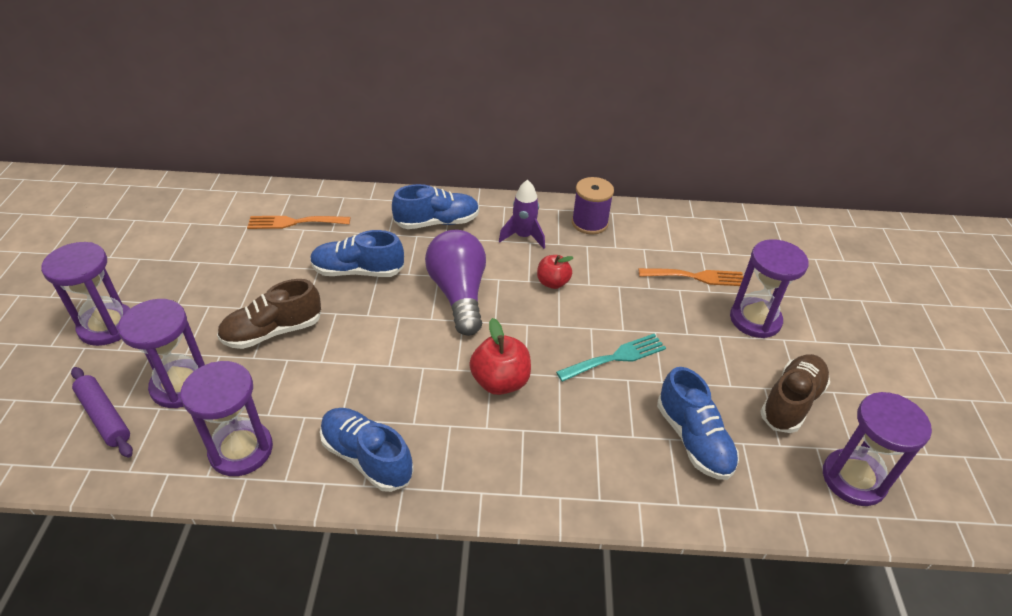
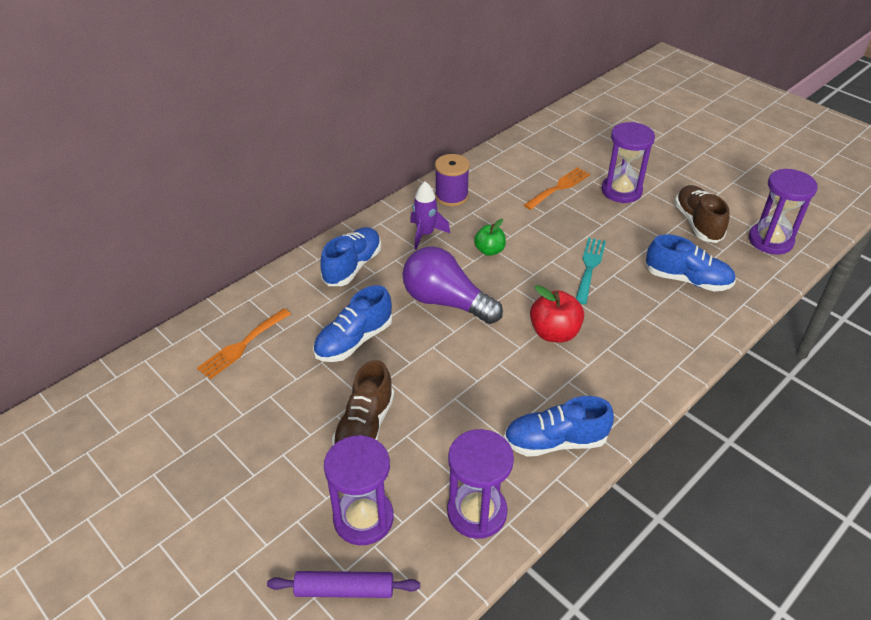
camera: 45 degrees left, 0 degrees up
purple hourglass [41,242,131,346] -> none
red apple [537,255,574,289] -> green apple [474,219,506,256]

